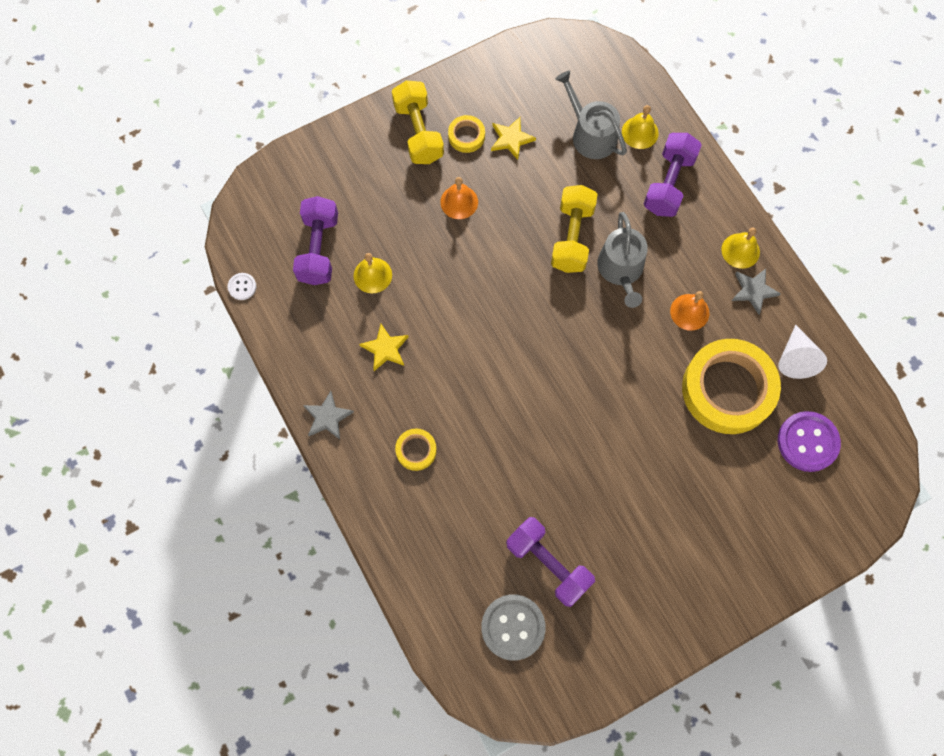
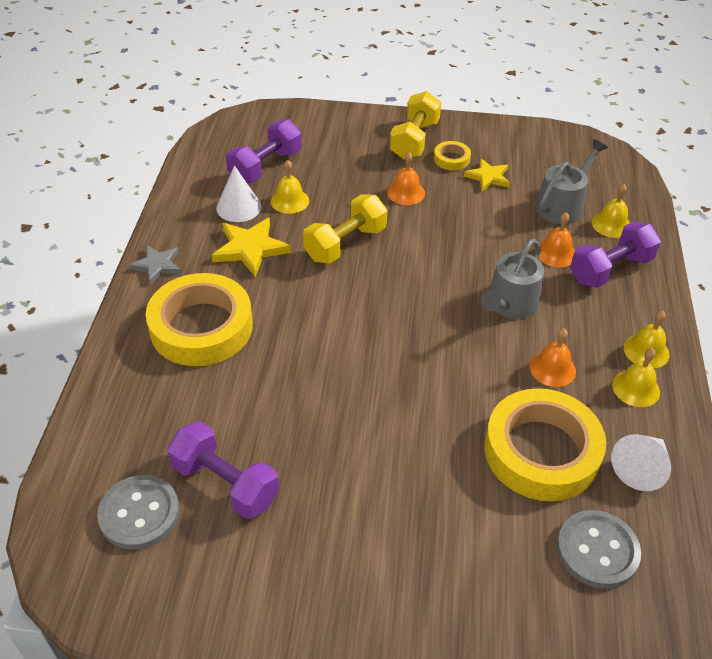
camera: 35 degrees right, 25 degrees down
white button [228,273,256,300] -> none
yellow star [359,324,409,371] -> yellow star [211,218,291,277], size x1.52
yellow tape [395,429,437,471] -> yellow tape [146,273,253,366], size x2.30
purple dumbbell [506,517,595,607] -> purple dumbbell turned 45 degrees counterclockwise [167,421,279,519]
yellow dumbbell [551,185,598,273] -> yellow dumbbell moved to [303,195,387,264]
grey watering can [556,71,627,159] -> grey watering can turned 45 degrees clockwise [536,139,608,224]
grey star [732,269,781,314] -> yellow bell [612,348,660,407]
purple button [778,411,841,472] -> grey button [557,510,641,589]
none -> white cone [216,166,261,222]
none -> orange bell [538,212,575,267]

